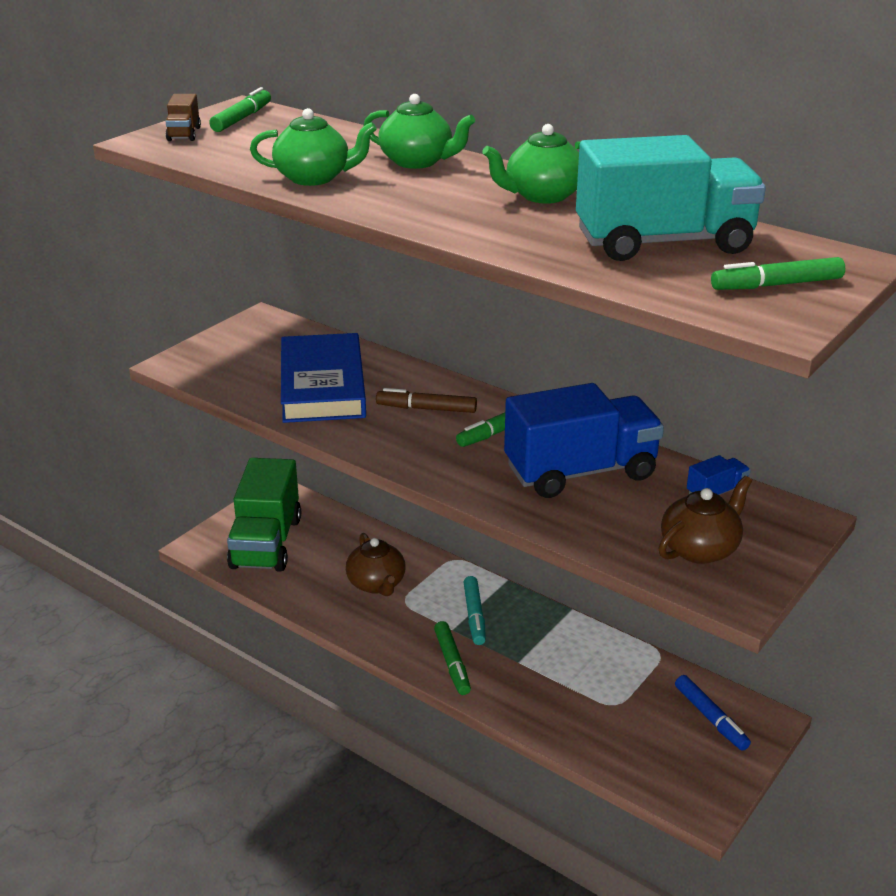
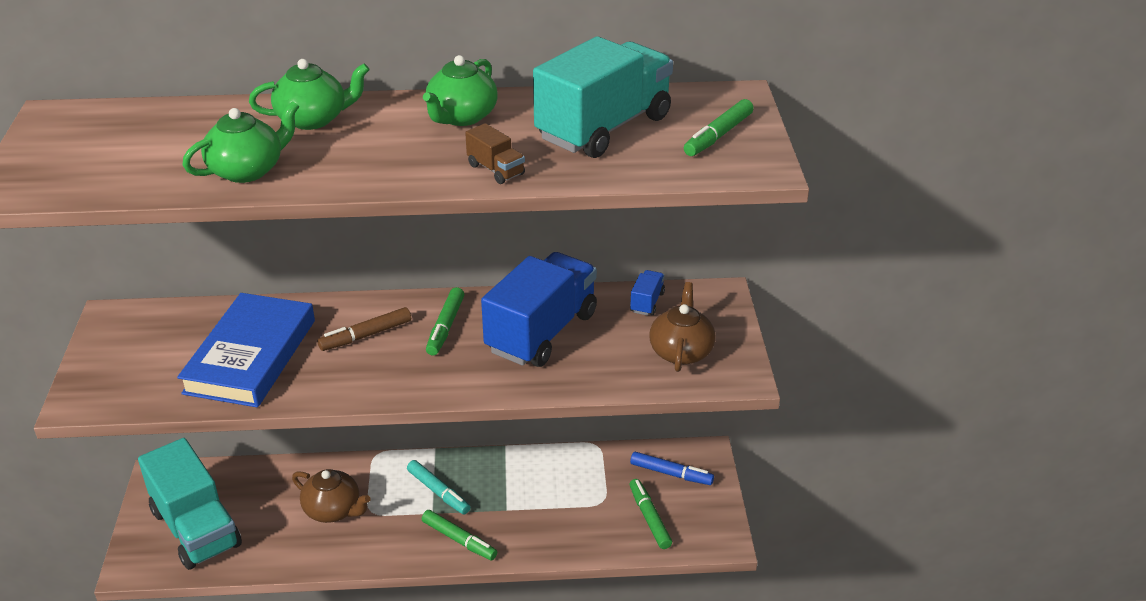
camera: 40 degrees left, 5 degrees up
brown truck [165,94,201,141] -> brown truck moved to [465,123,525,184]
green marker [209,87,271,132] -> green marker moved to [630,479,672,549]
green truck [227,458,301,572] -> turquoise truck [138,438,242,570]
blue book [281,333,366,423] -> blue book turned 60 degrees clockwise [177,293,315,407]

